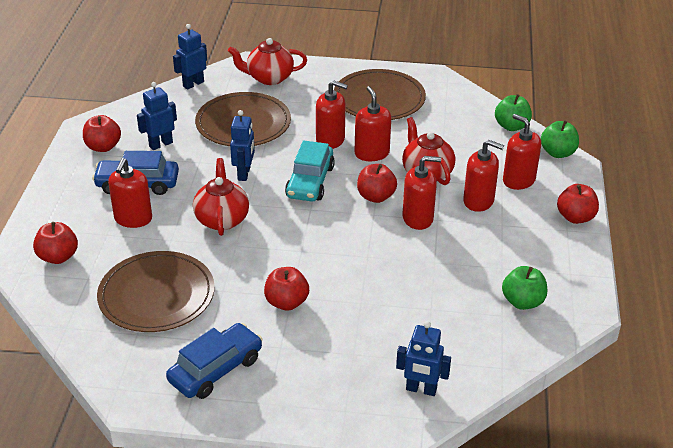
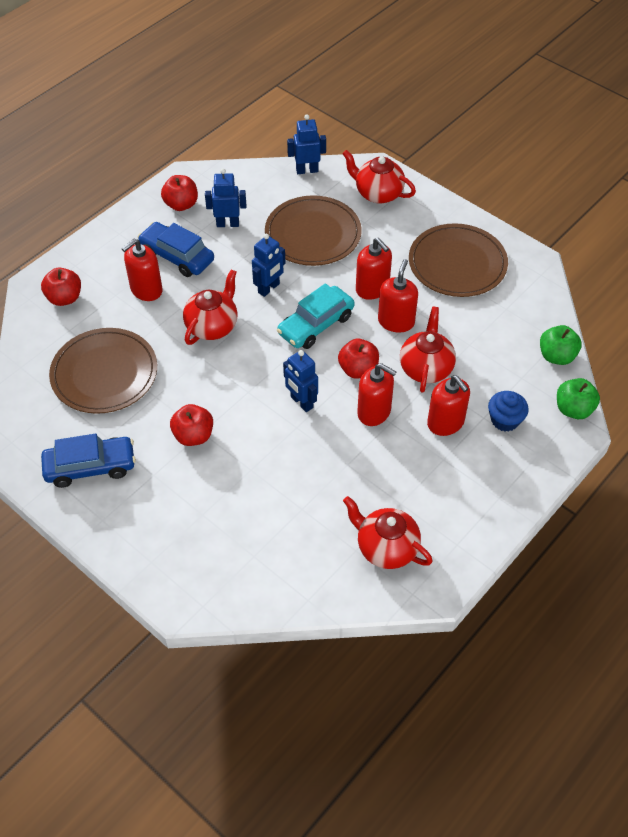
camera: 35 degrees right, 15 degrees up
blue robot [396,321,451,396] -> blue robot moved to [283,350,318,412]
green apple [502,266,547,310] -> red teapot [343,496,433,569]
red soap dispenser [503,114,541,190] -> blue cupcake [488,391,529,432]
red apple [557,184,599,224] -> none

